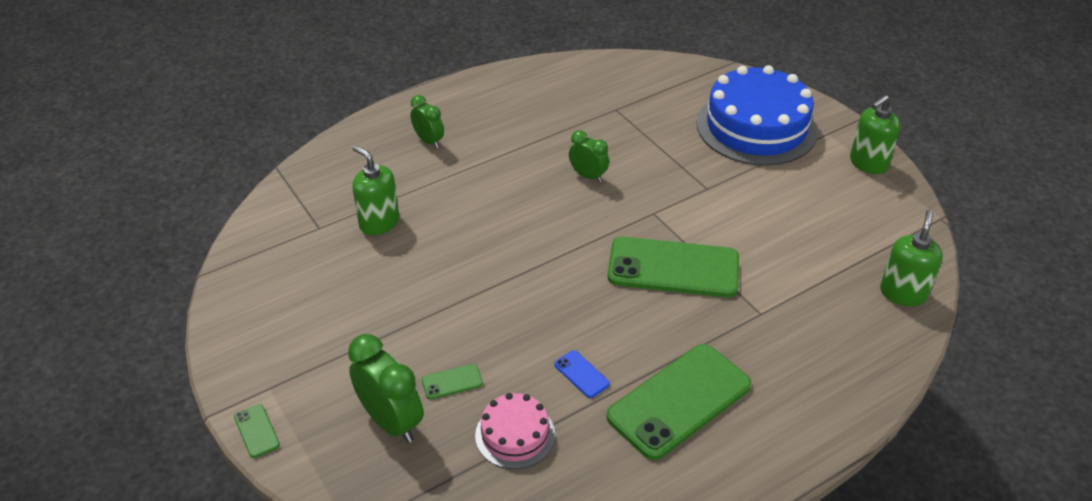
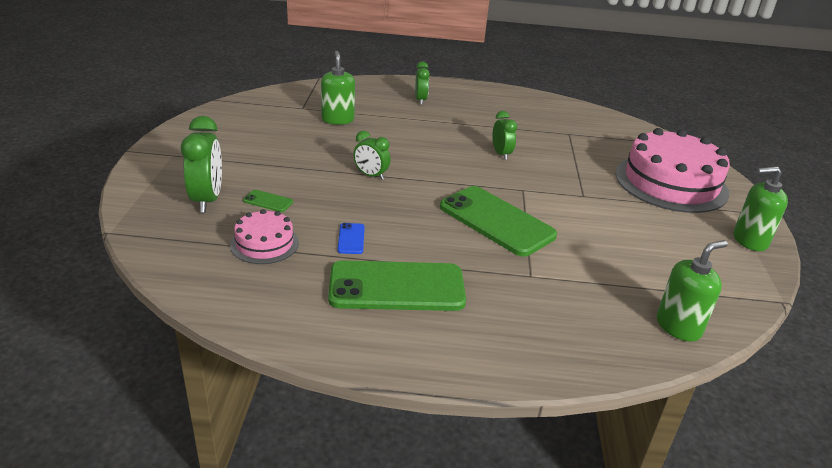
camera: 35 degrees right, 10 degrees down
green phone [234,404,280,458] -> none
blue cake [697,65,818,166] -> pink cake [615,128,730,213]
none -> green clock [354,131,391,180]

